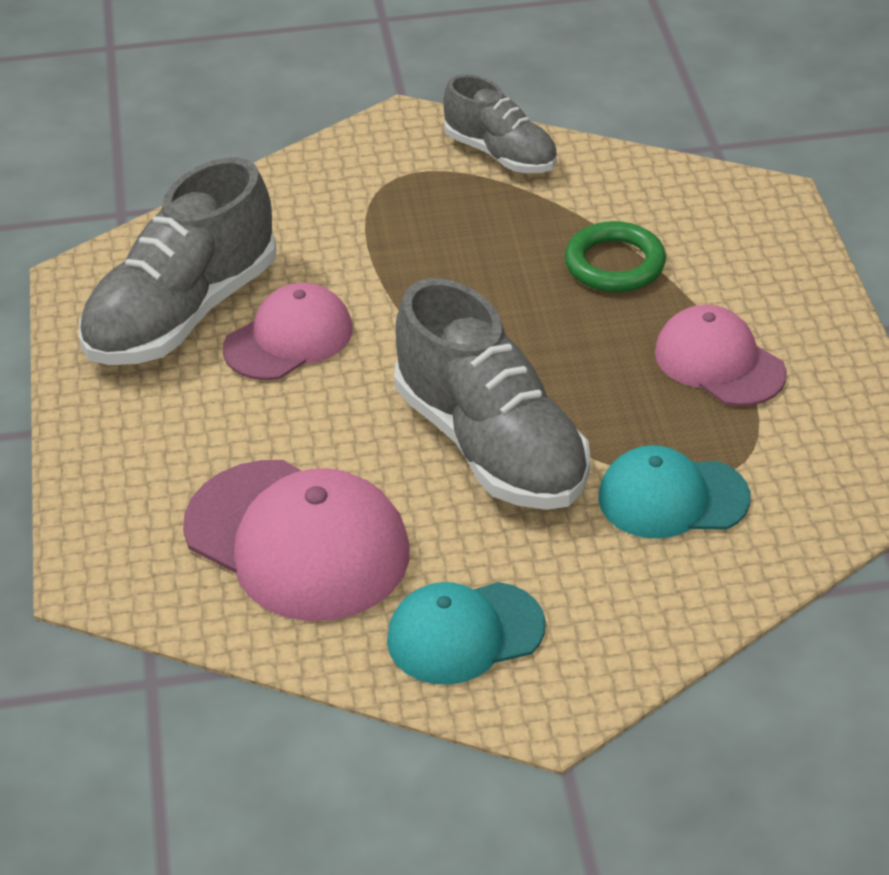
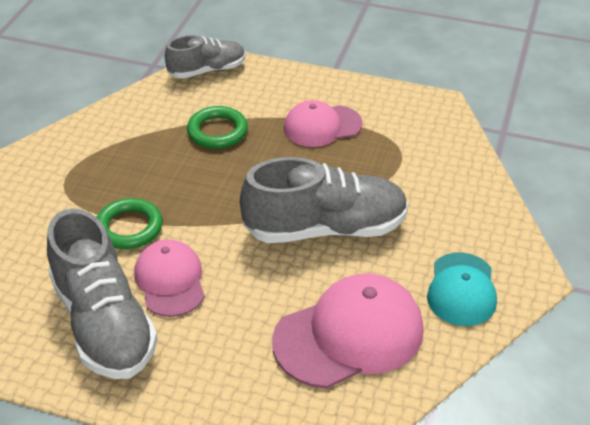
camera: 65 degrees left, 0 degrees up
grey shoe [443,74,557,173] -> grey shoe moved to [165,35,245,79]
turquoise cap [598,445,751,539] -> none
none -> green ring [97,198,163,249]

